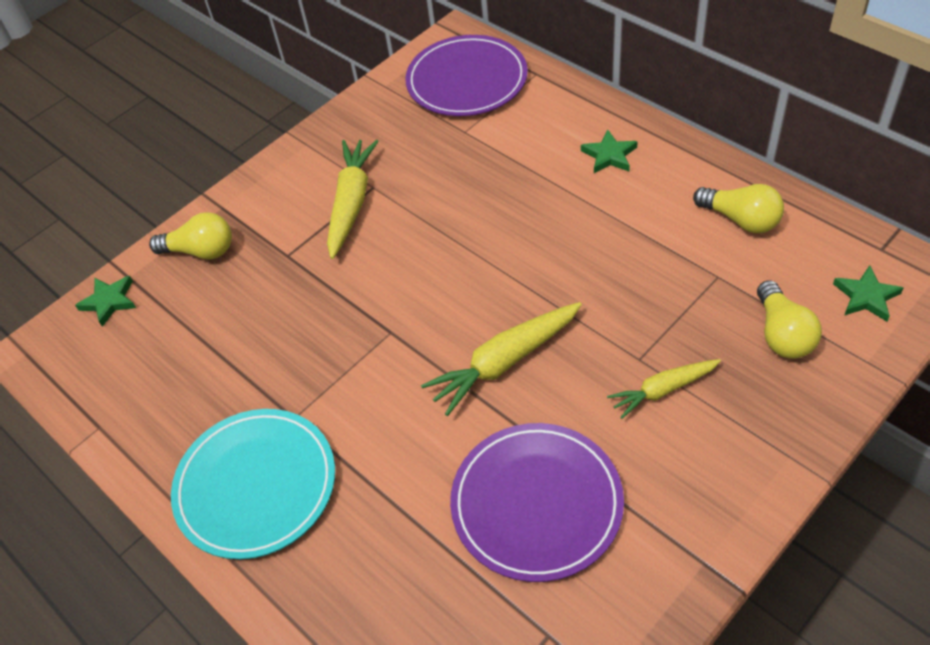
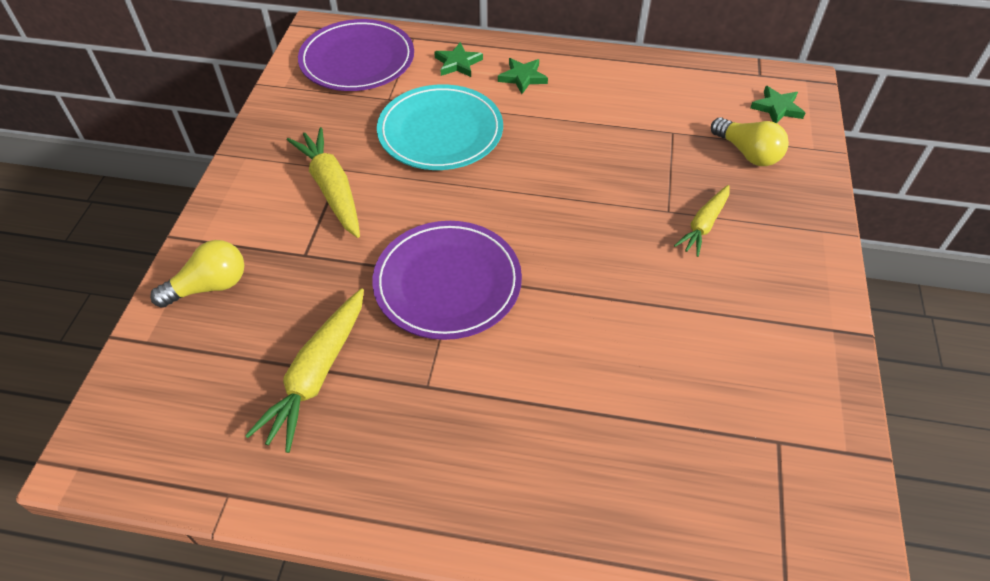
camera: 40 degrees left, 0 degrees up
green star [75,276,136,327] -> green star moved to [434,42,483,77]
turquoise plate [171,409,335,559] -> turquoise plate moved to [377,84,503,170]
yellow carrot [421,302,582,416] -> yellow carrot moved to [245,288,364,453]
purple plate [450,423,624,582] -> purple plate moved to [372,221,522,340]
yellow light bulb [693,184,784,234] -> none

